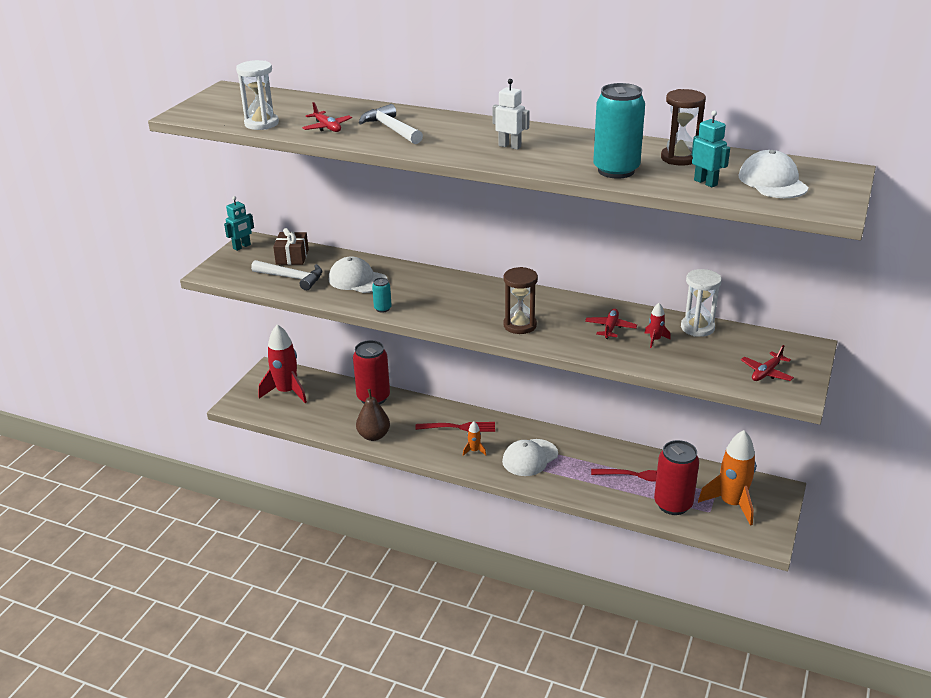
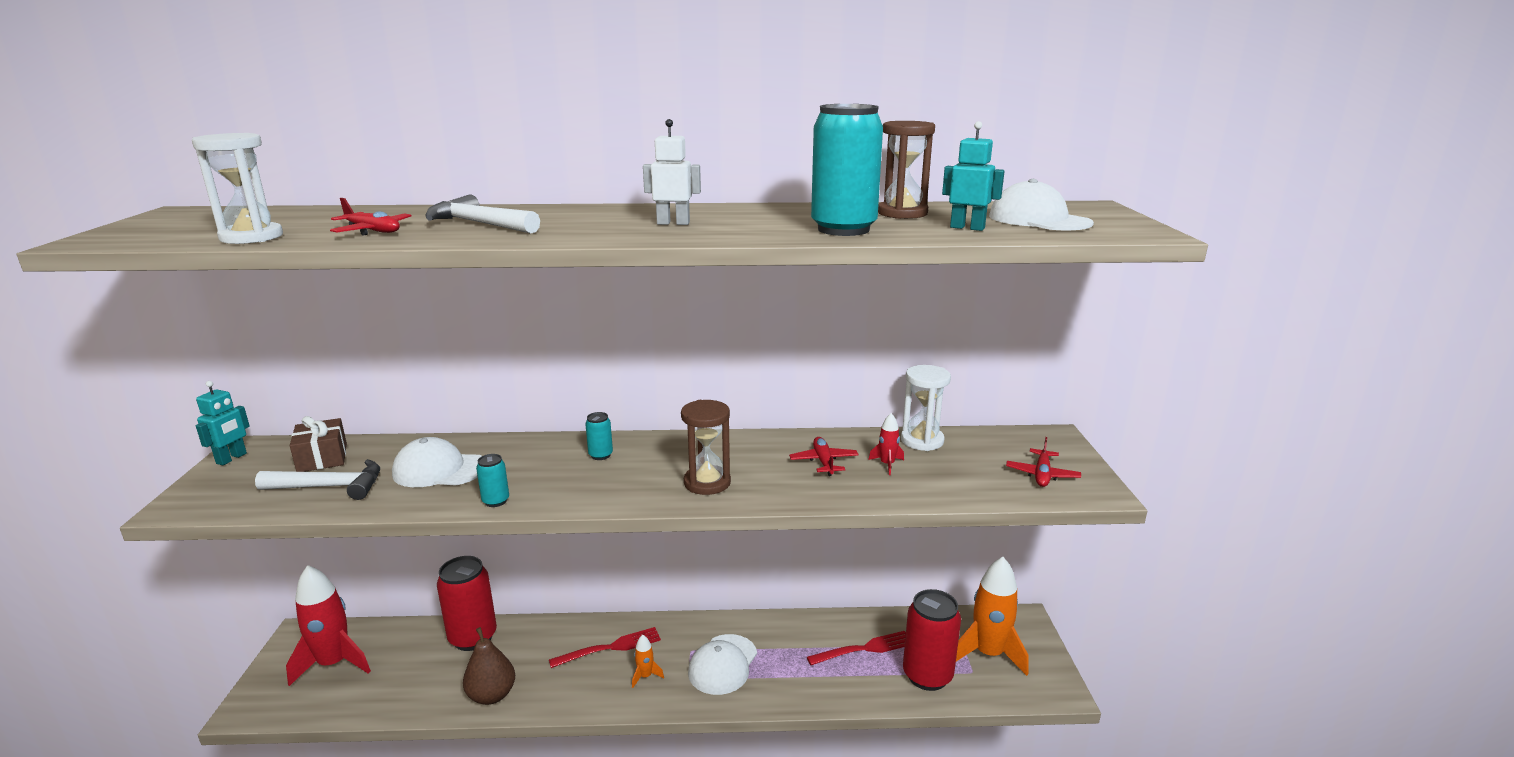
camera: 25 degrees left, 10 degrees down
none -> turquoise can [585,412,613,460]

